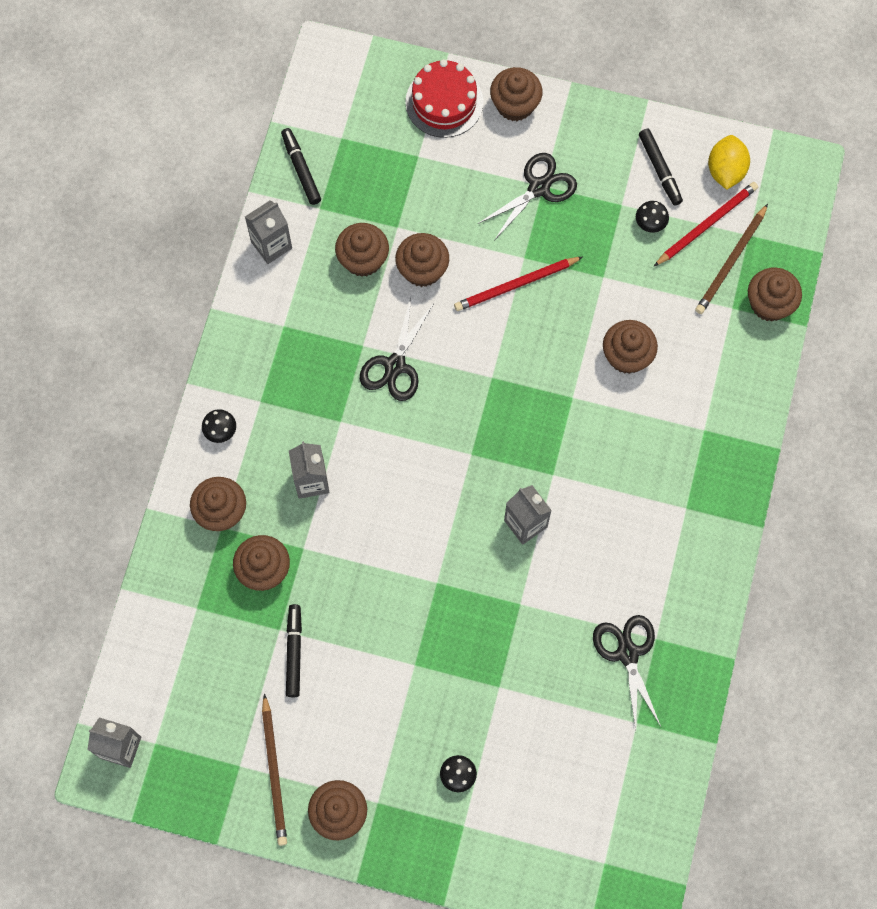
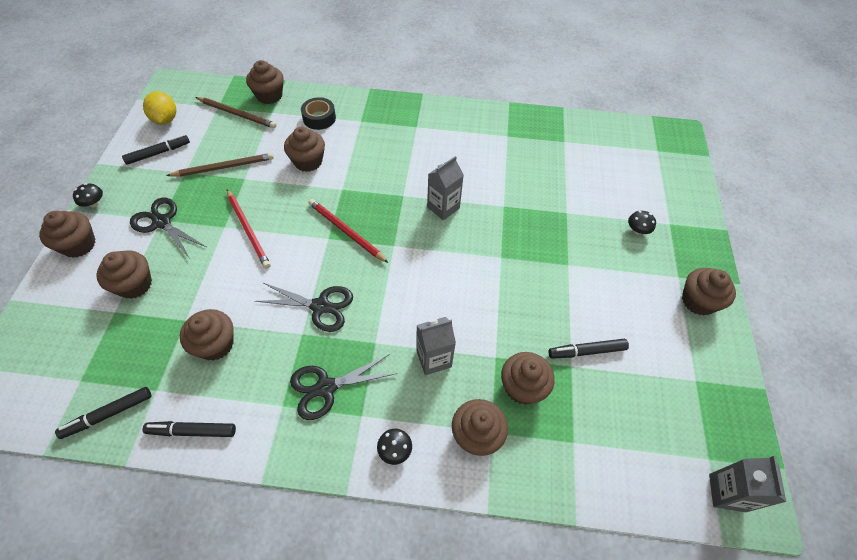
camera: 100 degrees left, 15 degrees down
grey carton [245,200,292,264] -> black marker [143,421,236,437]
brown pencil [262,693,287,846] -> brown pencil moved to [166,153,274,176]
brown cupcake [395,233,449,287] -> brown cupcake moved to [96,250,152,299]
red cake [405,59,483,138] -> none
black scissors [593,615,661,731] -> black scissors moved to [290,354,398,420]
black mushroom [636,201,669,233] -> black mushroom moved to [73,183,103,207]
red pencil [654,182,758,266] -> red pencil moved to [308,199,388,263]
yellow lemon [708,135,750,190] -> yellow lemon turned 75 degrees clockwise [143,91,176,125]
none -> black tape [301,97,336,130]

